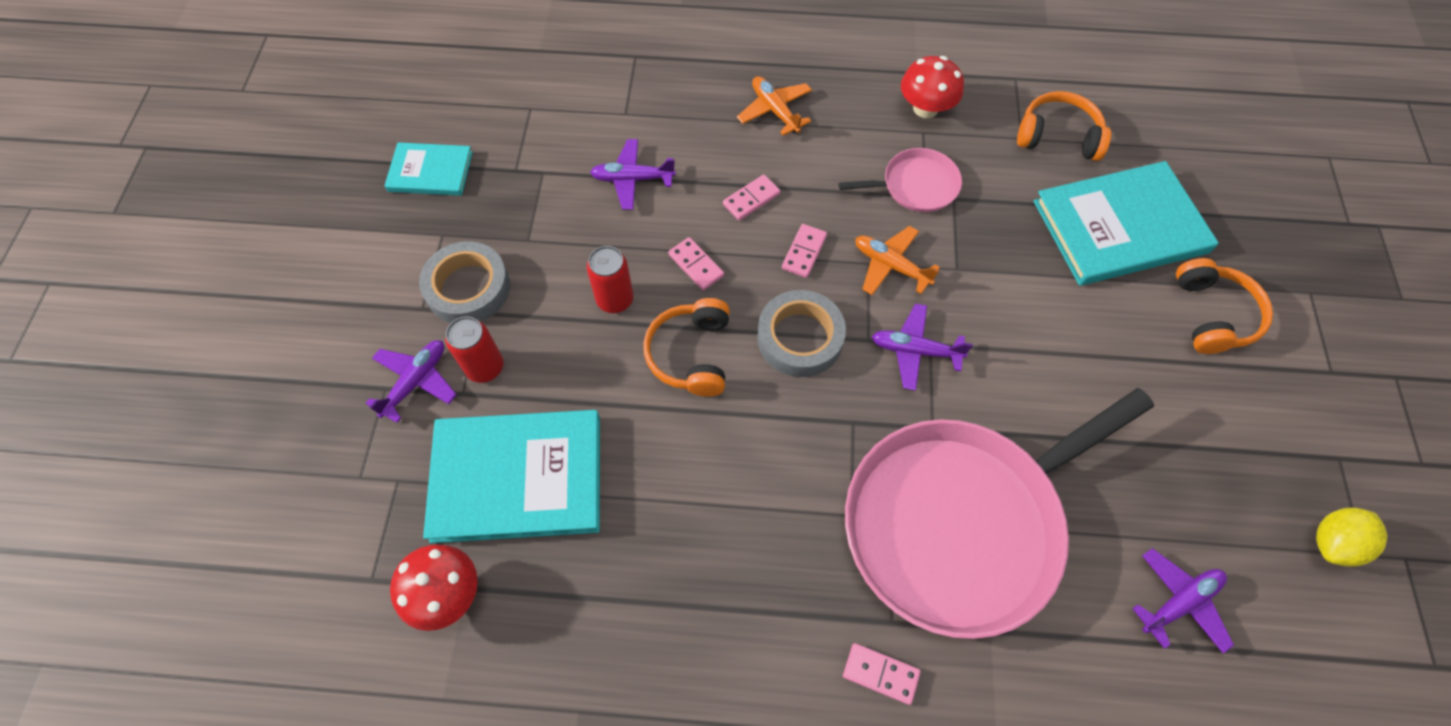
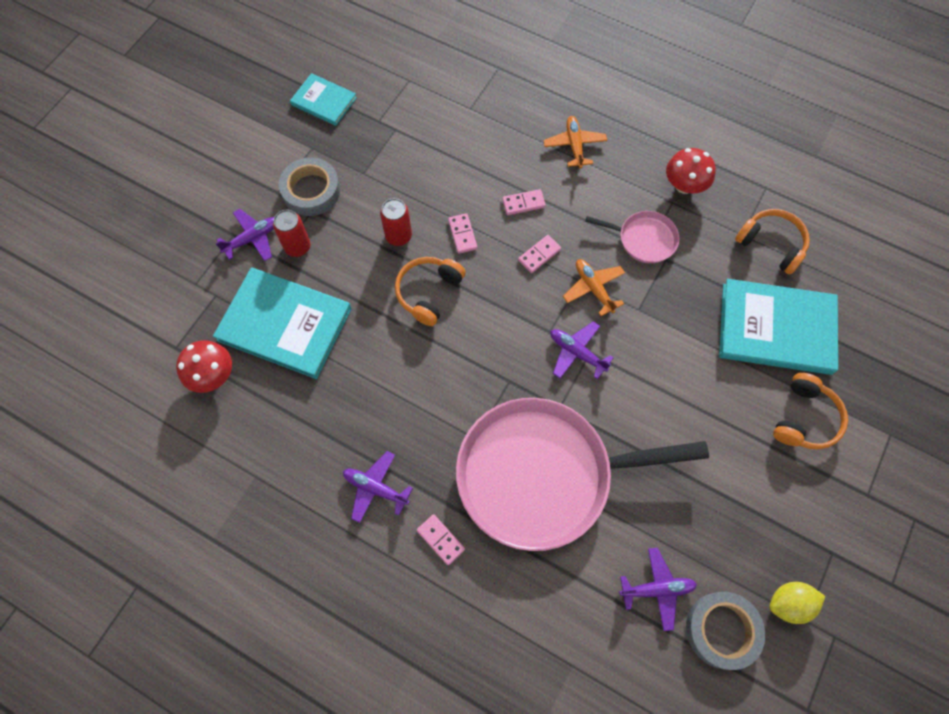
camera: 25 degrees right, 5 degrees up
purple plane [590,139,676,210] -> purple plane moved to [343,451,413,523]
grey tape [757,290,846,377] -> grey tape moved to [686,592,765,670]

